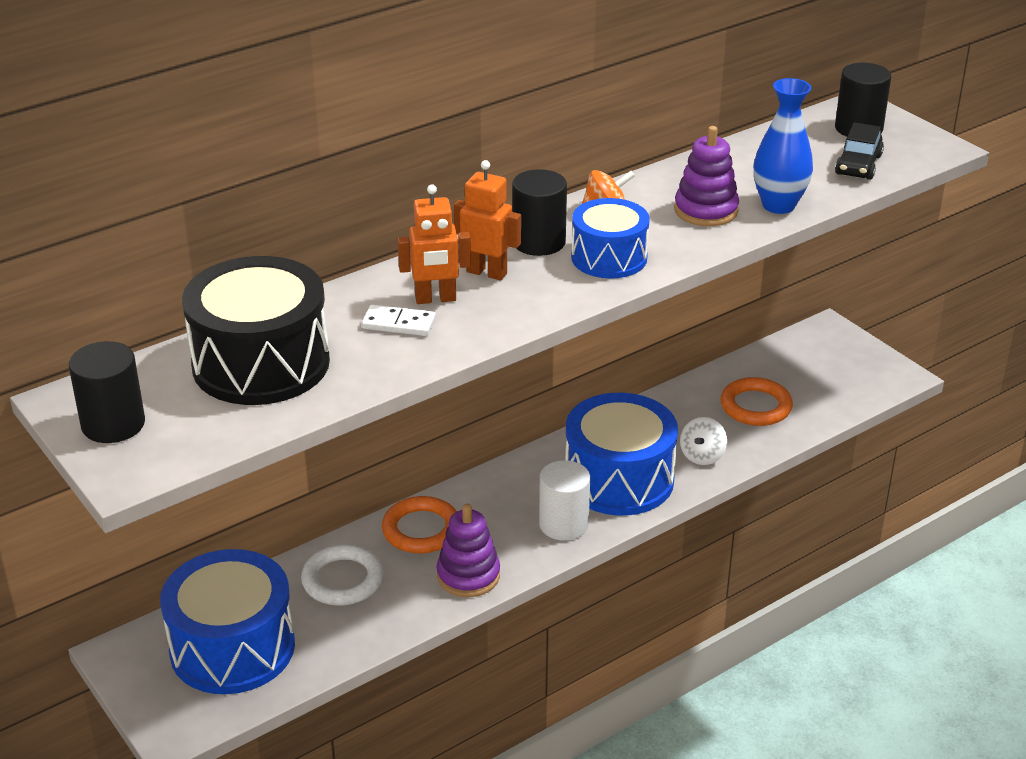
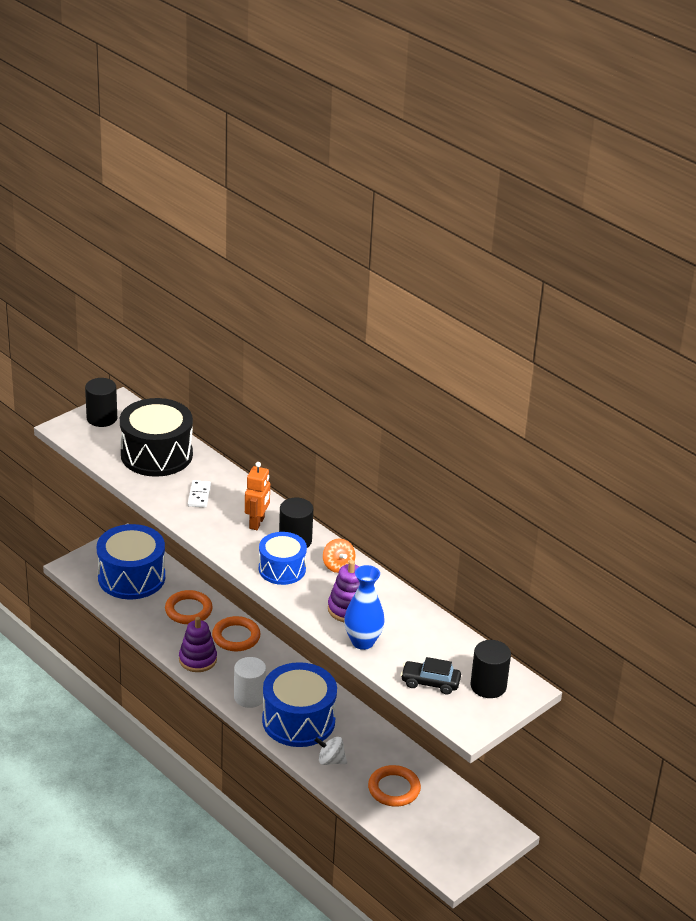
camera: 80 degrees right, 0 degrees up
white ring [301,544,383,606] -> orange ring [165,590,213,624]
orange robot [398,185,471,304] -> none

